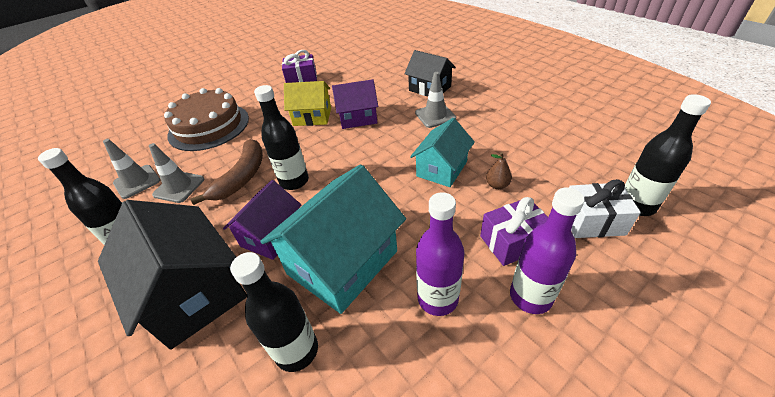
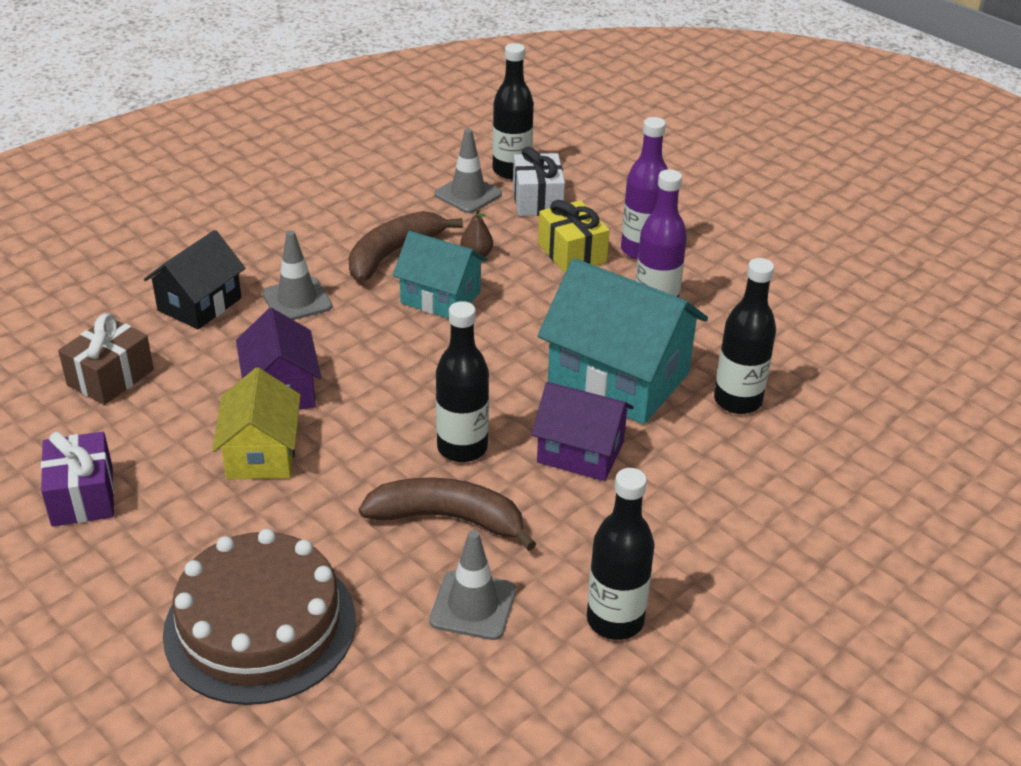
camera: 100 degrees left, 5 degrees down
black house [98,200,247,350] -> none
grey traffic cone [103,139,160,199] -> grey traffic cone moved to [434,129,502,213]
purple gift [480,197,548,266] -> yellow gift [538,200,610,273]
none -> brown gift [58,313,154,405]
none -> brown banana [348,211,463,282]

